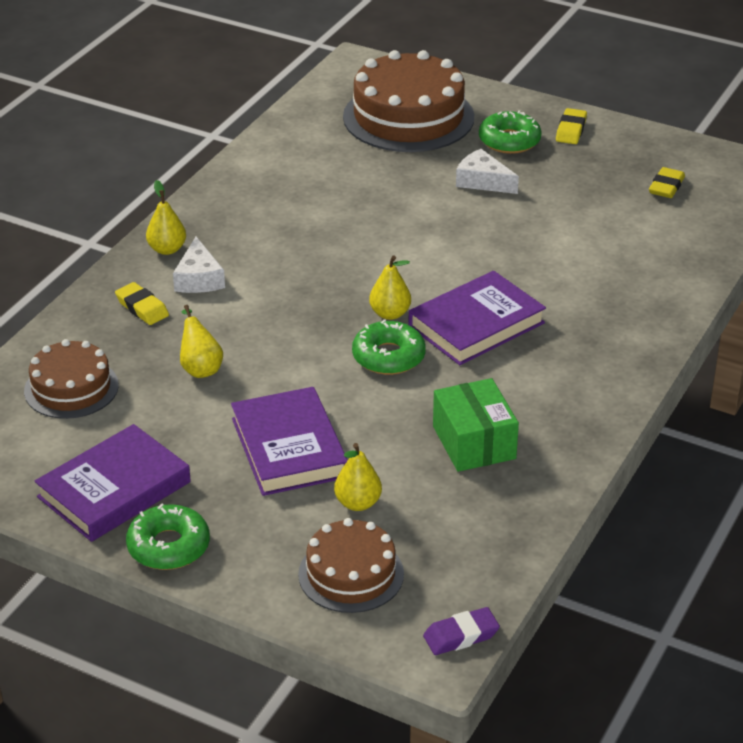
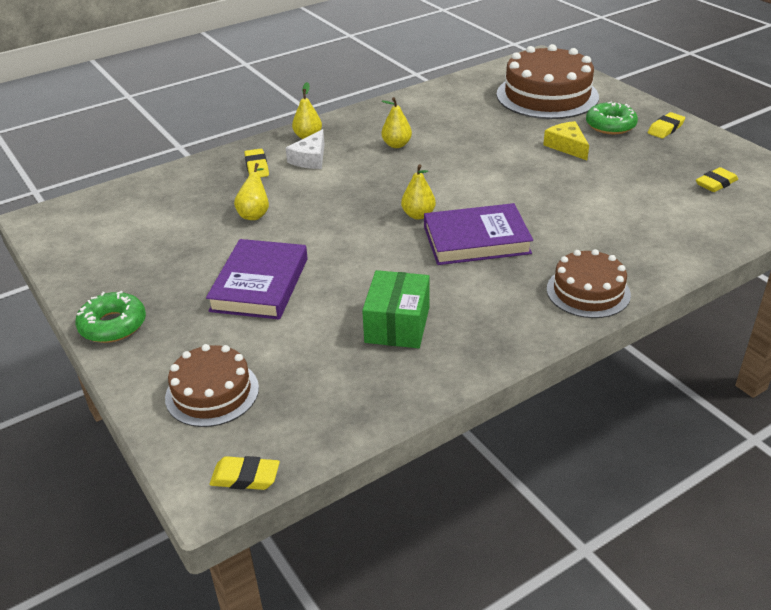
camera: 30 degrees right, 0 degrees up
brown cake [24,339,119,419] -> brown cake moved to [547,249,631,318]
purple book [34,424,191,542] -> none
yellow pear [334,443,382,511] -> yellow pear moved to [381,97,412,148]
green donut [352,319,426,375] -> none
purple eraser [423,607,500,655] -> yellow eraser [210,456,280,490]
white cheese [456,149,519,194] -> yellow cheese [543,121,589,160]

